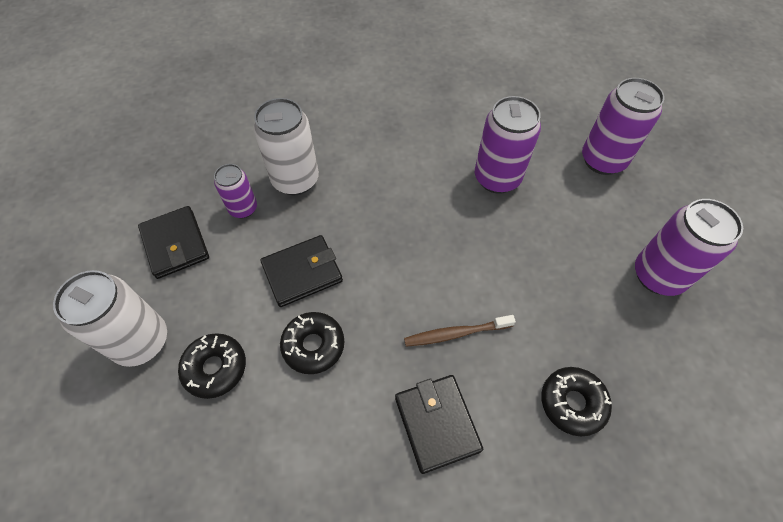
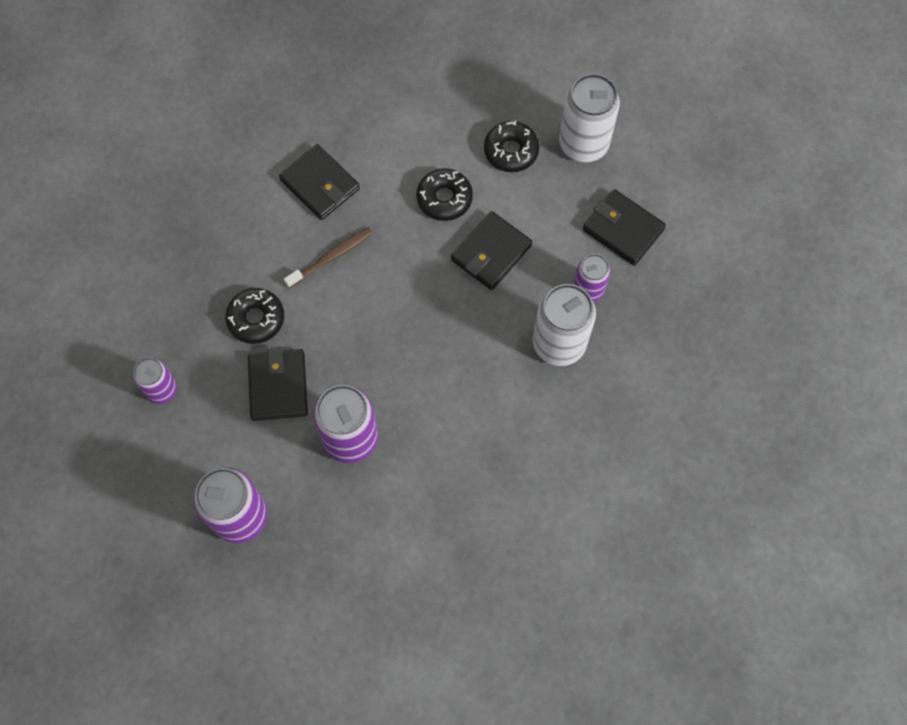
camera: 155 degrees right, 10 degrees up
black donut [541,367,612,437] -> black donut moved to [225,288,284,344]
purple can [635,199,743,296] -> purple can [133,357,177,404], size x0.59
none -> black wallet [248,348,308,421]

